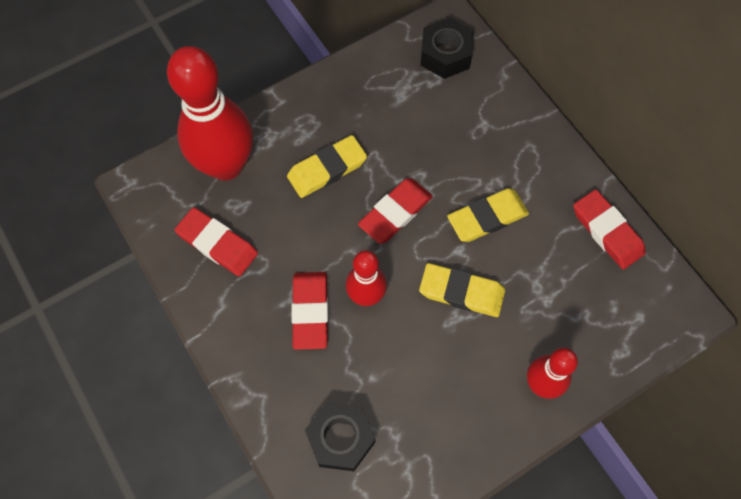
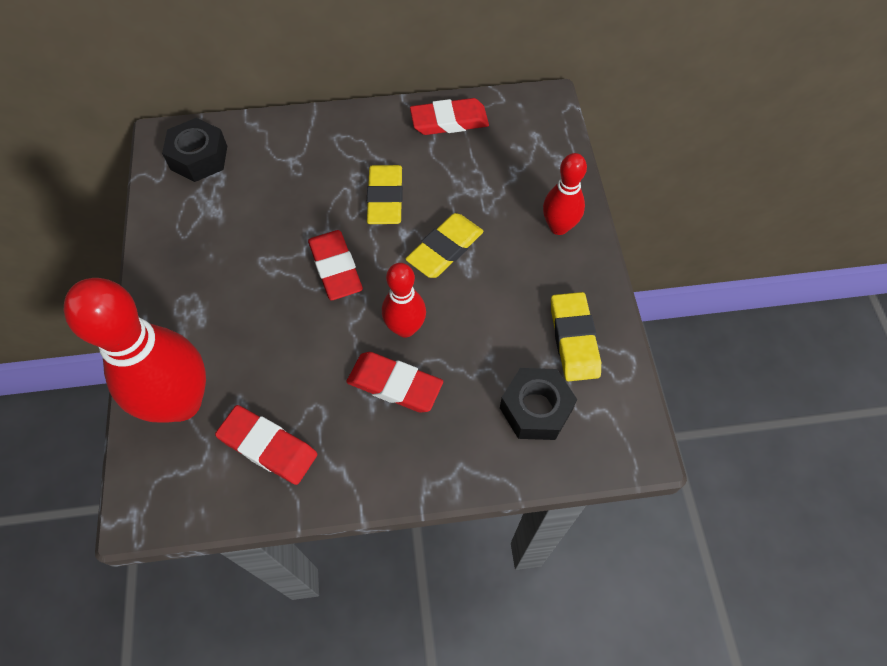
camera: 65 degrees left, 5 degrees down
red eraser [174,207,258,276] -> red eraser turned 60 degrees clockwise [215,405,317,485]
yellow eraser [287,135,367,198] -> yellow eraser moved to [551,292,601,381]

